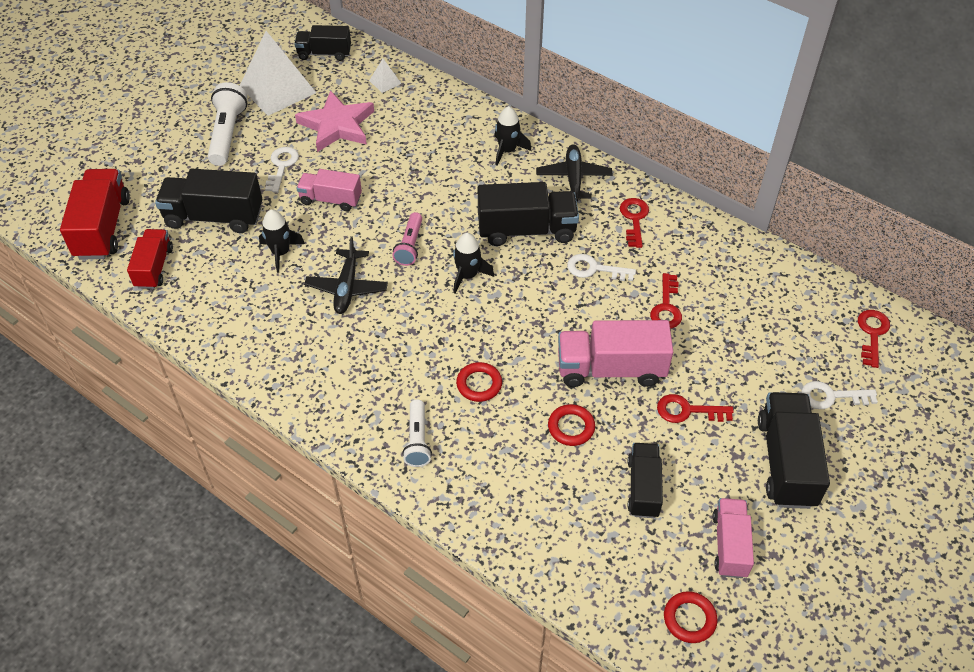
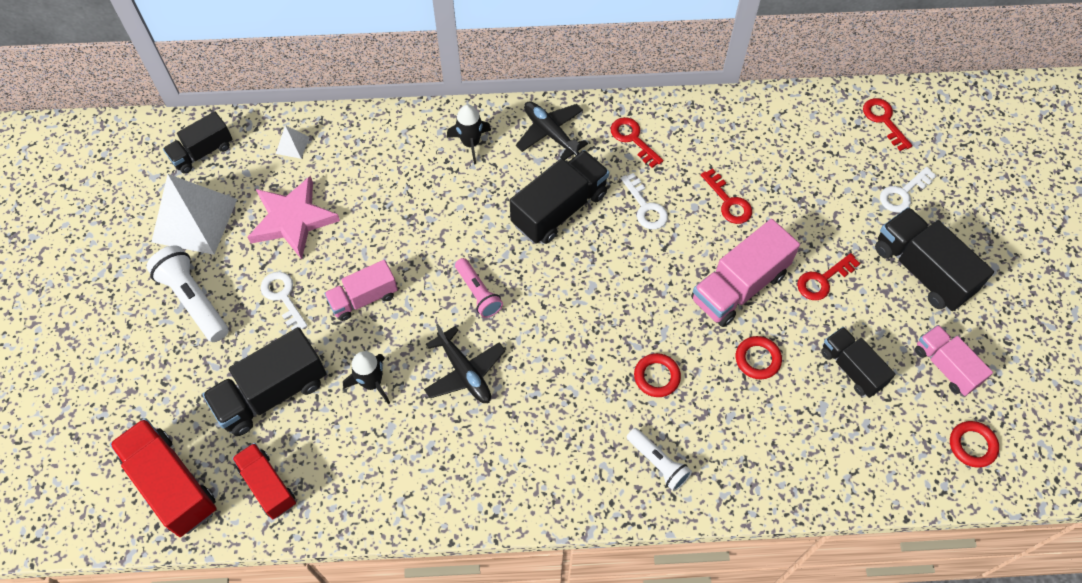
camera: 40 degrees left, 10 degrees up
black rocket [453,233,494,294] -> none
white key [567,254,636,281] -> white key turned 90 degrees counterclockwise [621,173,668,229]

